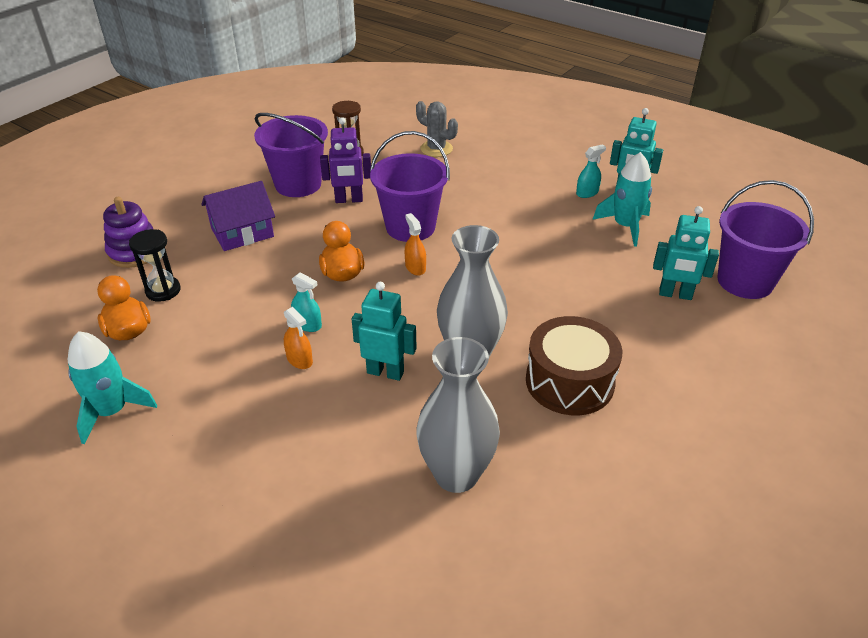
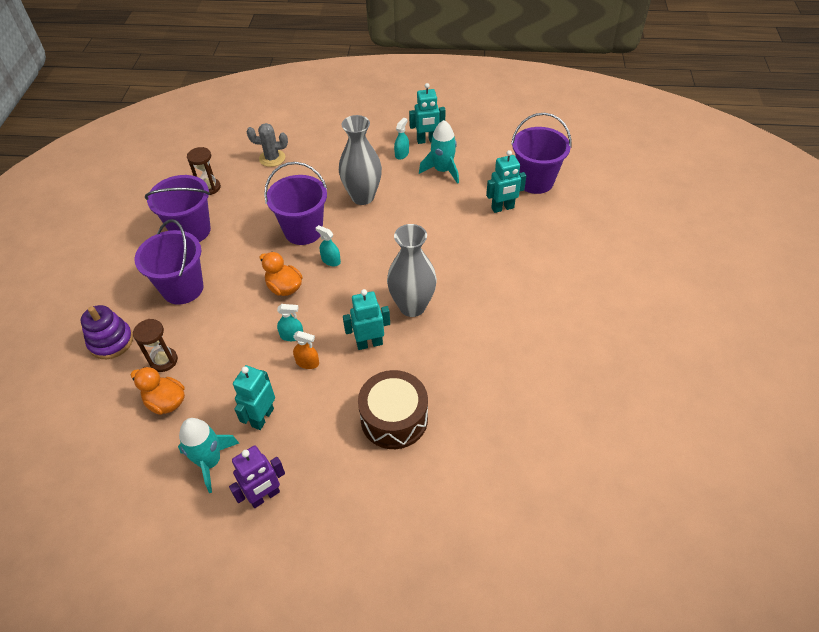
camera: 30 degrees left, 10 degrees up
black hourglass [129,229,181,302] -> brown hourglass [133,319,178,372]
purple house [201,181,275,251] -> purple bucket [135,219,204,305]
purple robot [320,117,371,203] -> purple robot moved to [229,446,285,508]
orange spray bottle [405,213,426,276] -> turquoise spray bottle [316,225,341,266]
grey vase [416,337,500,493] -> grey vase moved to [339,115,382,205]
brown drum [526,316,622,415] -> brown drum moved to [358,370,428,449]
none -> turquoise robot [233,365,275,430]

